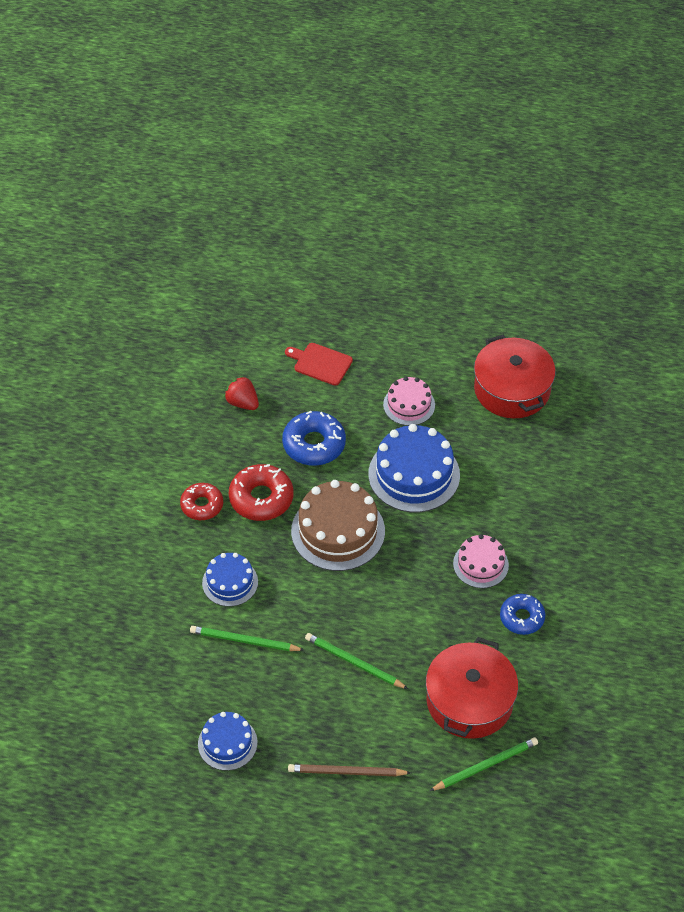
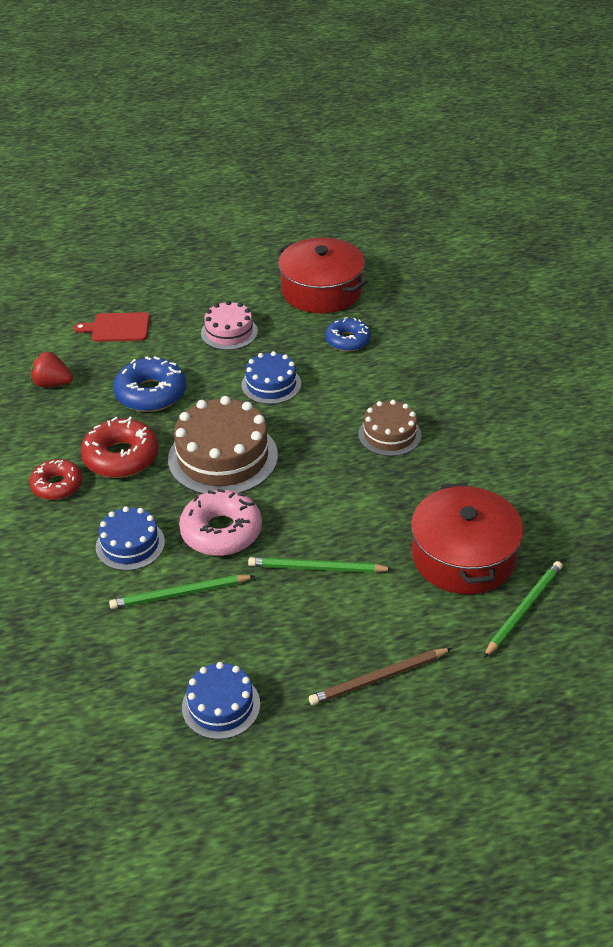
camera: 25 degrees left, 10 degrees down
blue cake [368,424,460,512] -> blue cake [242,351,301,404], size x0.58
pink cake [453,534,509,588] -> brown cake [358,400,421,456]
blue donut [500,594,545,635] -> blue donut moved to [325,317,371,352]
none -> pink donut [179,489,262,556]

